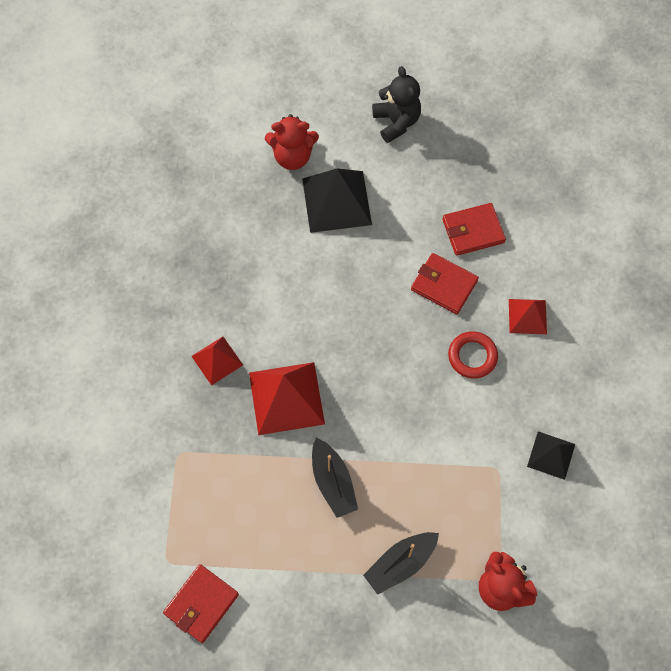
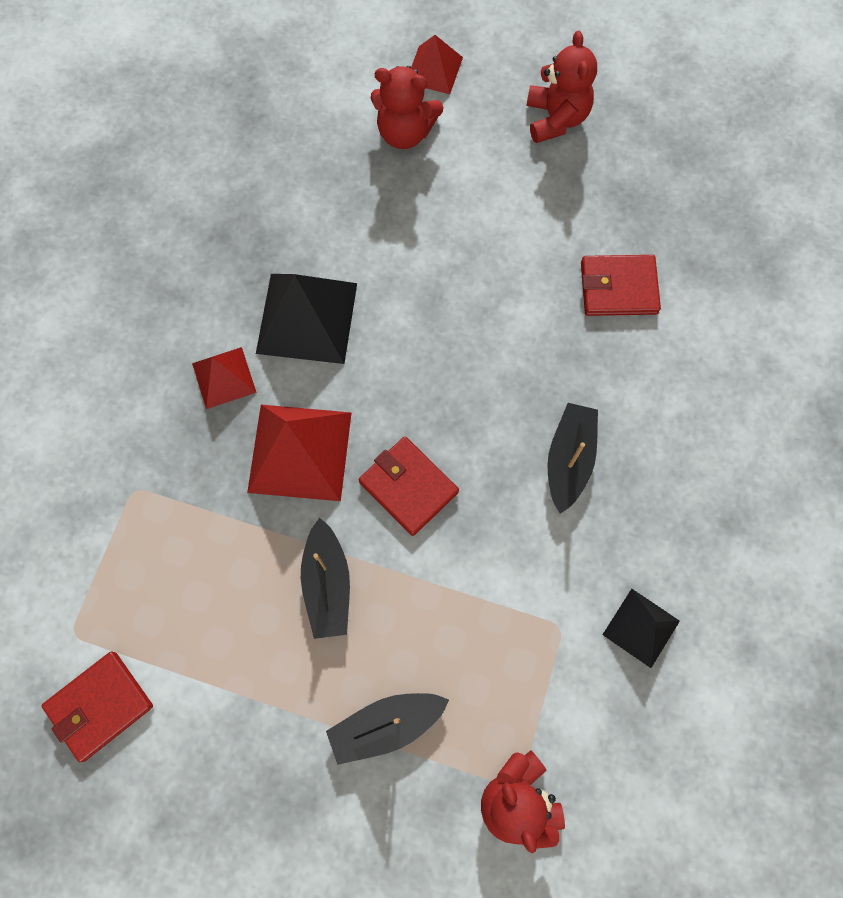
camera: 15 degrees right, 5 degrees up
black pyramid [302,168,372,233] -> black pyramid moved to [256,274,357,364]
black teddy bear [372,66,421,143] -> red teddy bear [526,31,597,143]
red wallet [411,253,479,314] -> red wallet moved to [359,437,459,536]
red ring [448,331,498,379] -> black boat [547,403,598,514]
red pyramid [509,299,547,334] -> red pyramid moved to [411,35,463,94]

